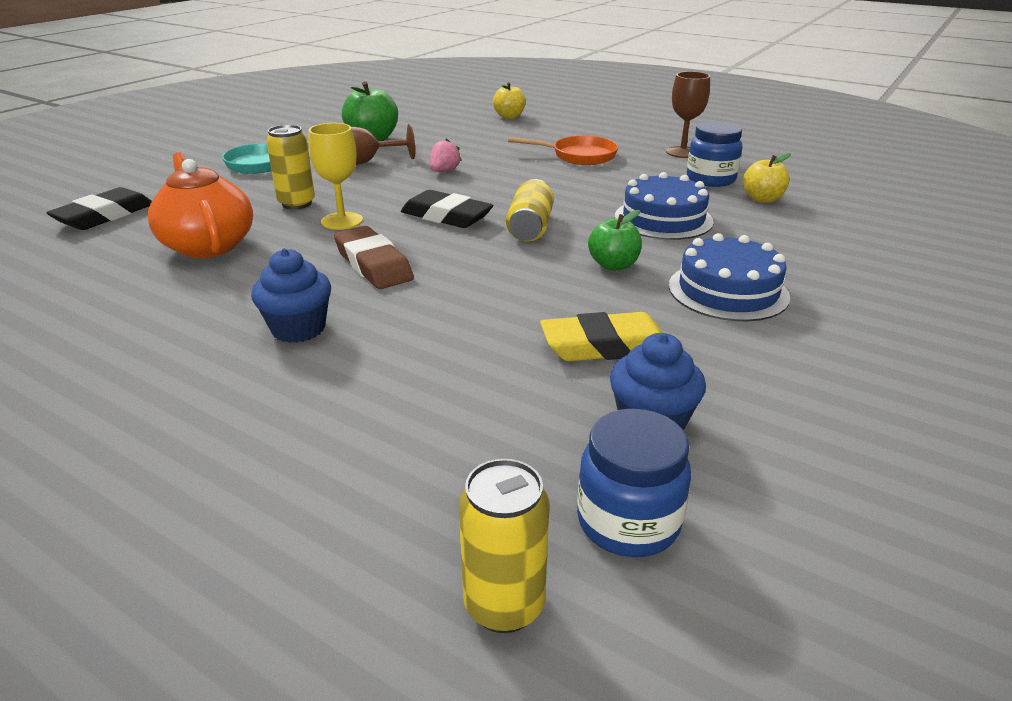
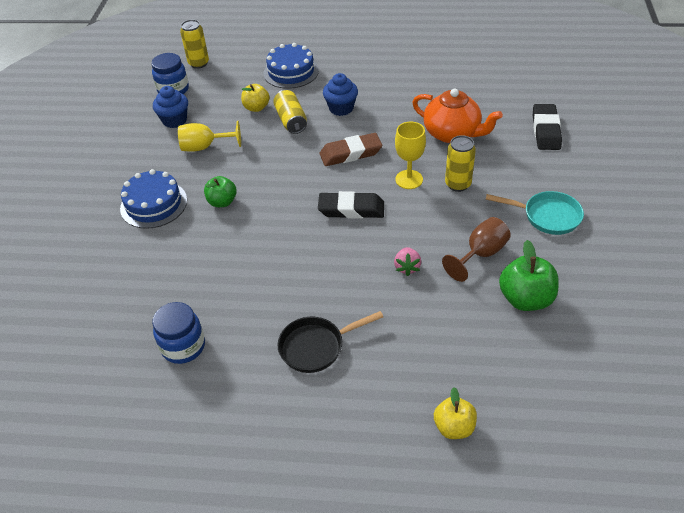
camera: 155 degrees right, 15 degrees up
brown eraser [334,226,414,289] -> brown eraser turned 45 degrees counterclockwise [320,133,382,166]
yellow can [506,179,554,241] -> yellow can moved to [273,90,307,134]
orange pan [508,136,618,165] -> black pan [277,311,383,373]
yellow eraser [540,312,663,361] -> yellow goblet [178,121,241,152]
blue cake [615,172,714,240] -> blue cake moved to [263,43,319,89]
brown goblet [666,71,710,158] -> none
yellow apple [743,153,791,203] -> yellow apple moved to [241,84,270,112]

